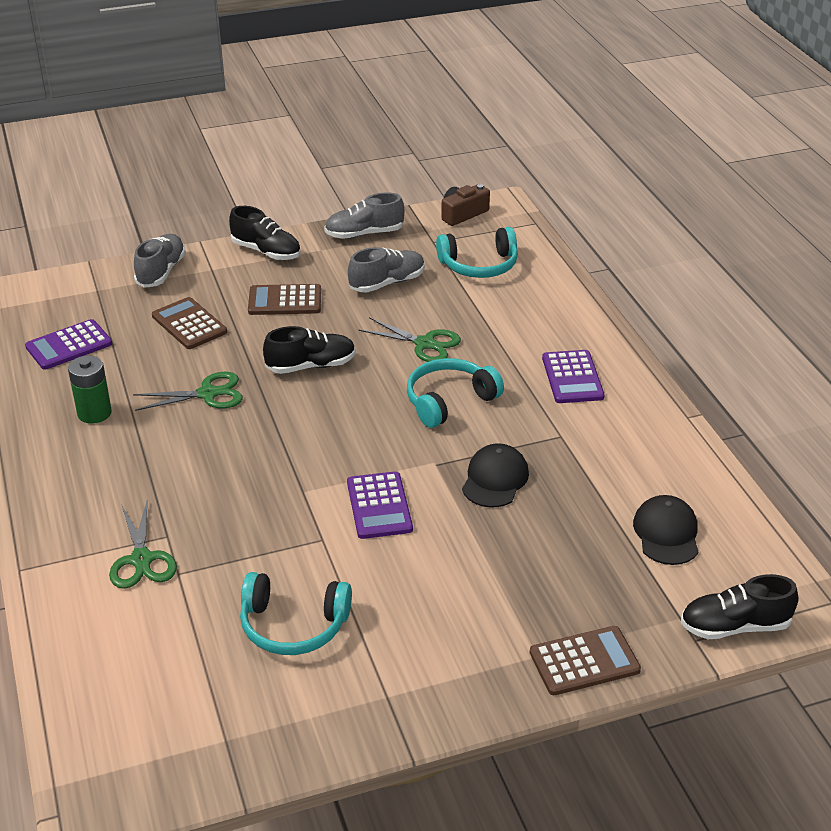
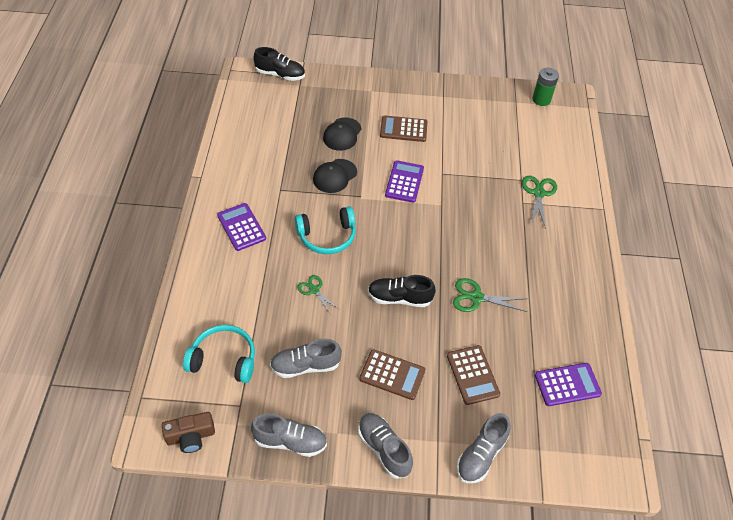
camera: 160 degrees left, 15 degrees up
green battery [68,355,112,424] -> green battery moved to [532,68,559,106]
black shoe [229,206,301,260] -> grey shoe [358,413,413,479]
turquoise headphones [240,572,352,655] -> none
green scissors [359,317,461,362] -> green scissors [297,275,339,314], size x0.66
brown calculator [530,626,641,695] -> brown calculator moved to [380,115,428,142]
purple calculator [542,350,605,403] -> purple calculator turned 45 degrees counterclockwise [217,203,266,251]
black cap [633,495,698,565] -> black cap moved to [323,118,362,151]

